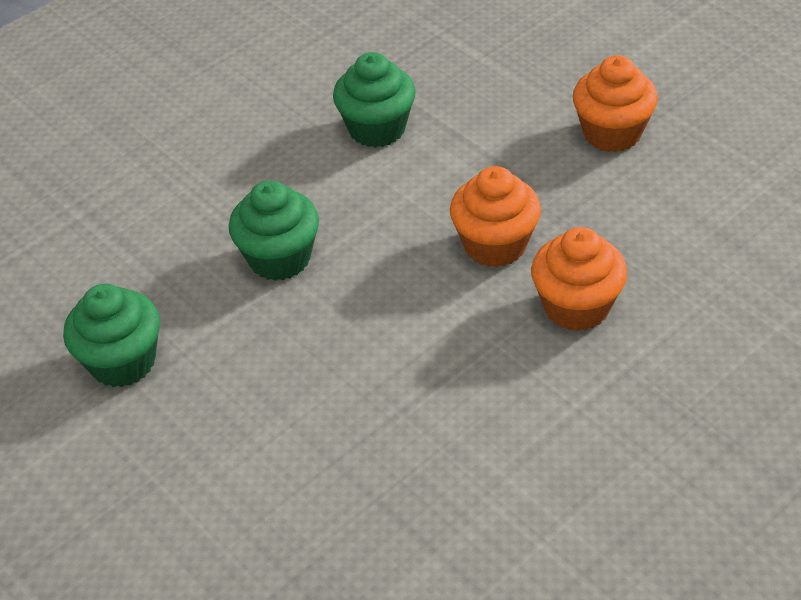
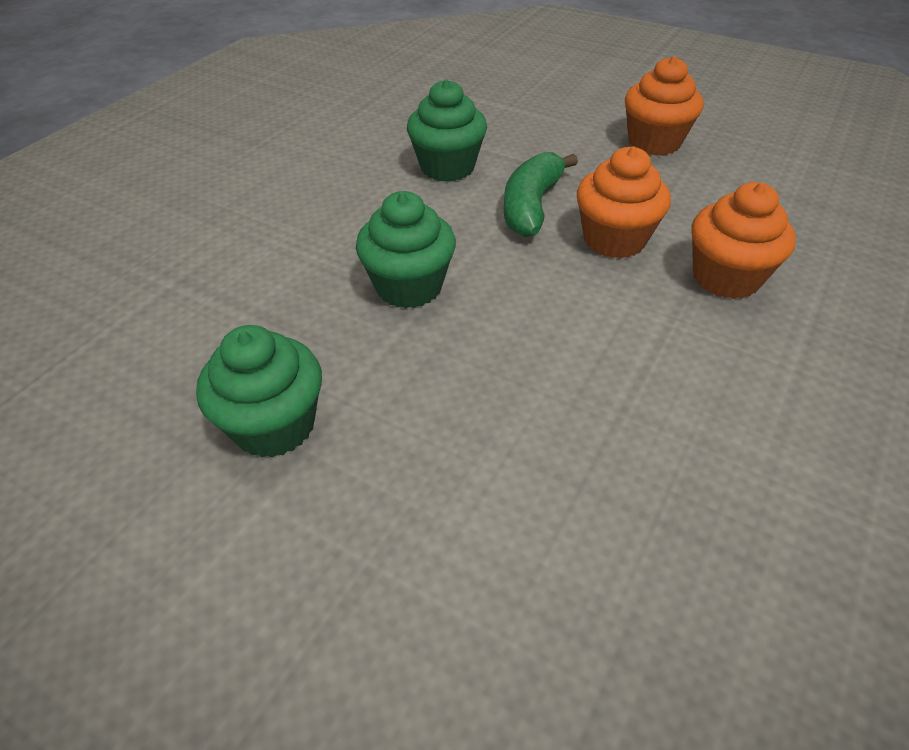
camera: 20 degrees left, 0 degrees up
none -> green banana [503,152,578,237]

